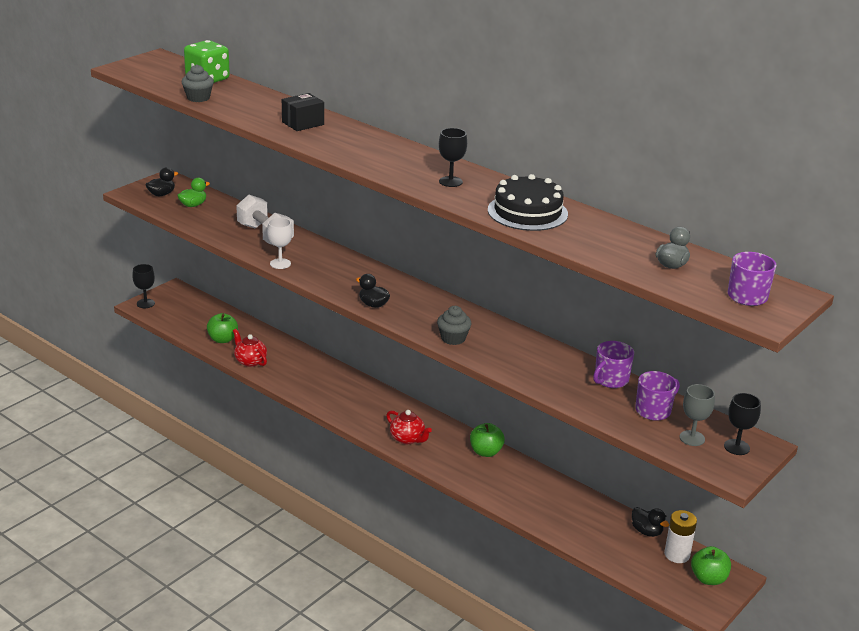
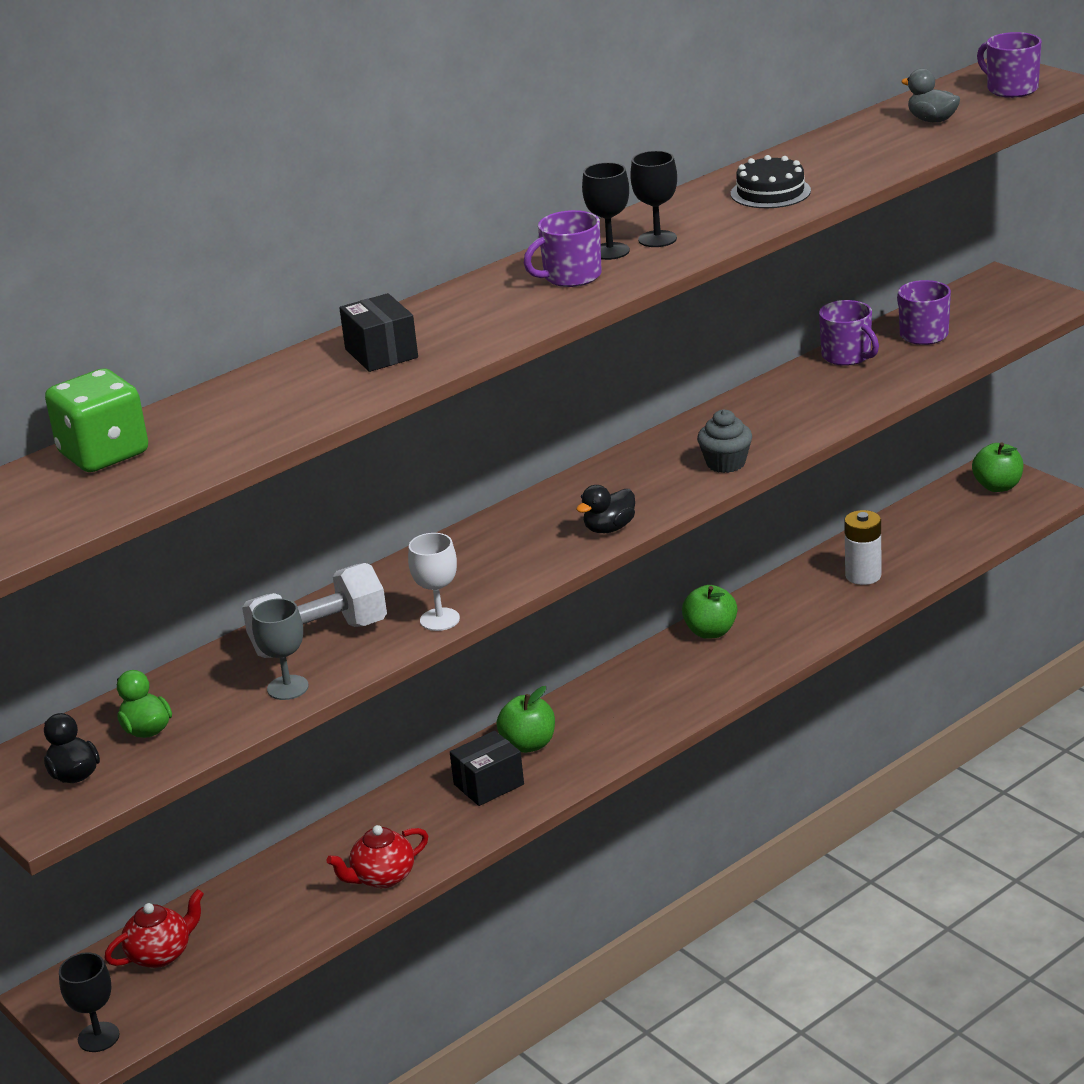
camera: 75 degrees left, 0 degrees up
grey cupcake [182,64,214,102] -> none
green apple [207,313,238,343] -> green apple moved to [496,686,555,753]
red teapot [386,410,432,444] -> red teapot moved to [104,889,204,968]
black cake [488,174,568,231] -> black cake [731,155,811,208], size x0.66
black duck [632,507,669,537] -> none
white battery [664,510,697,563] -> white battery moved to [844,510,882,585]
grey goblet [680,384,715,446] -> grey goblet moved to [252,598,309,700]
black goblet [724,393,761,455] -> black goblet moved to [582,162,630,260]
none -> black box [450,731,524,806]
none -> purple mug [524,210,602,287]

